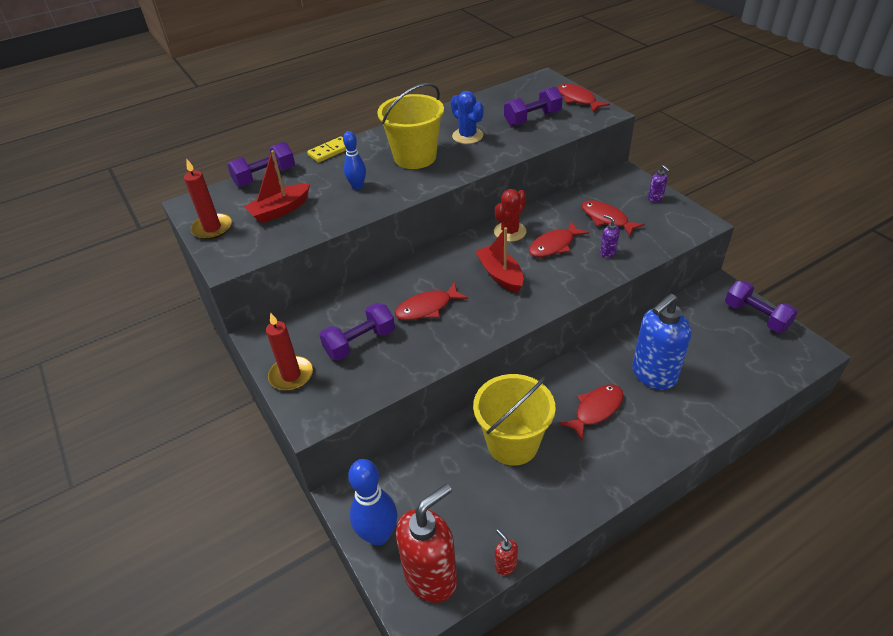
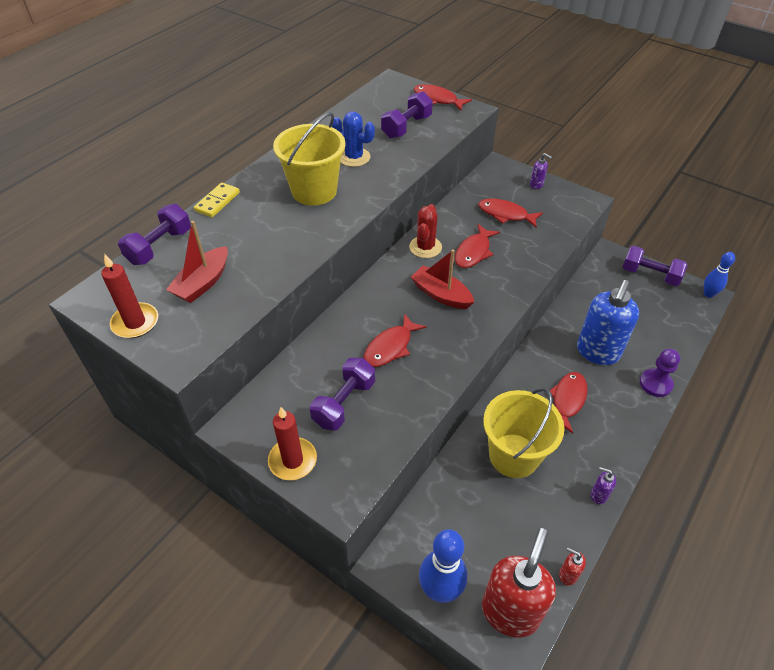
camera: 25 degrees left, 5 degrees up
blue bowling pin [343,131,366,190] -> blue bowling pin moved to [704,252,735,298]
purple soap dispenser [600,215,620,258] -> purple soap dispenser moved to [591,467,616,504]
none -> purple pawn [640,349,680,397]

